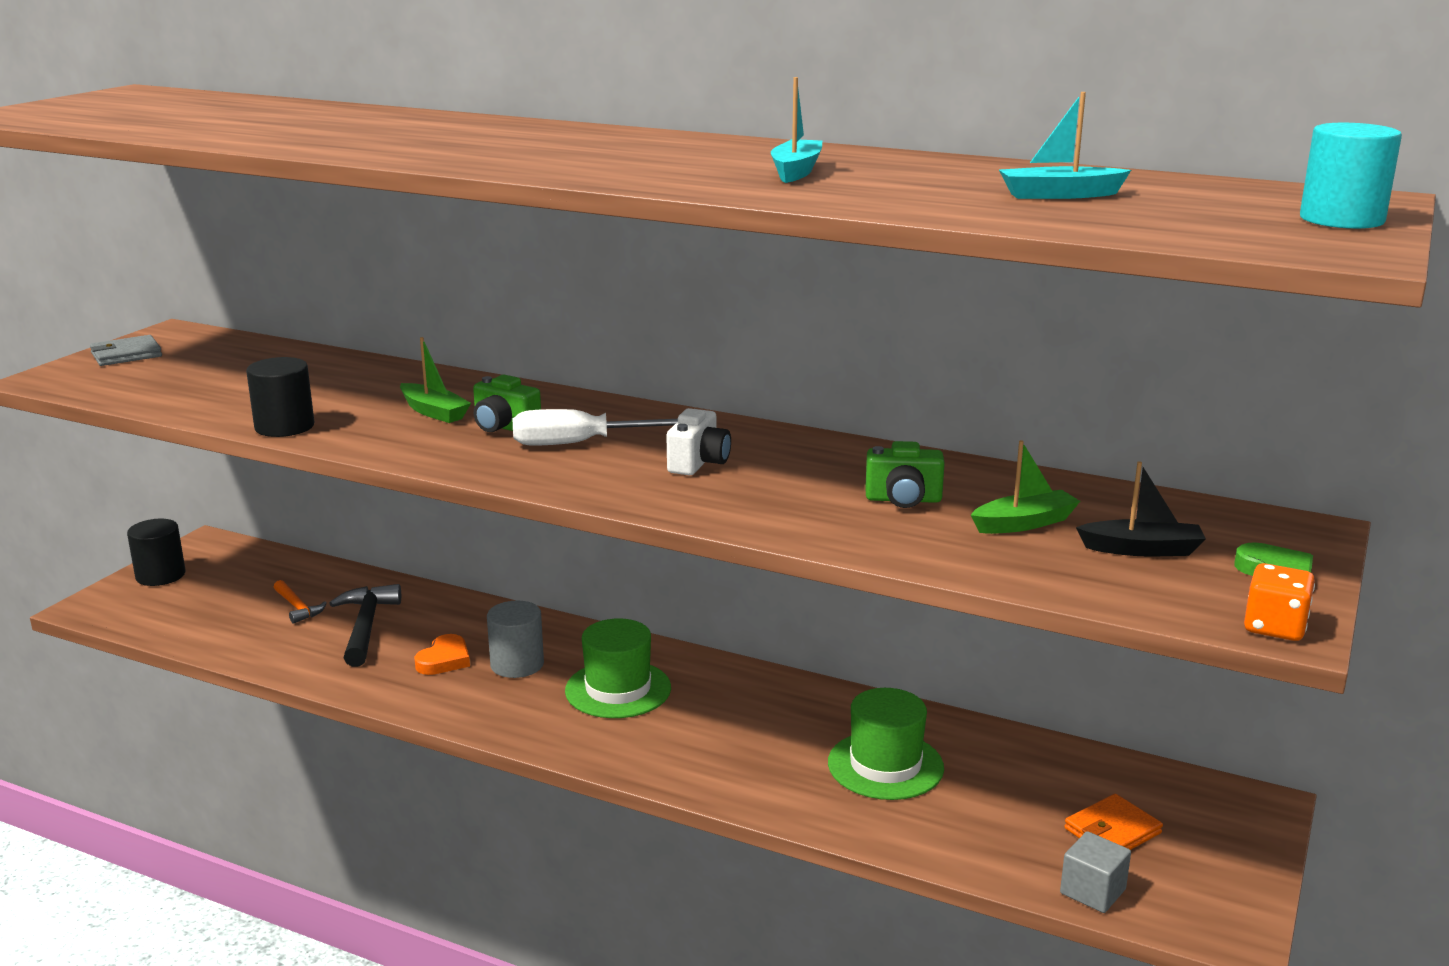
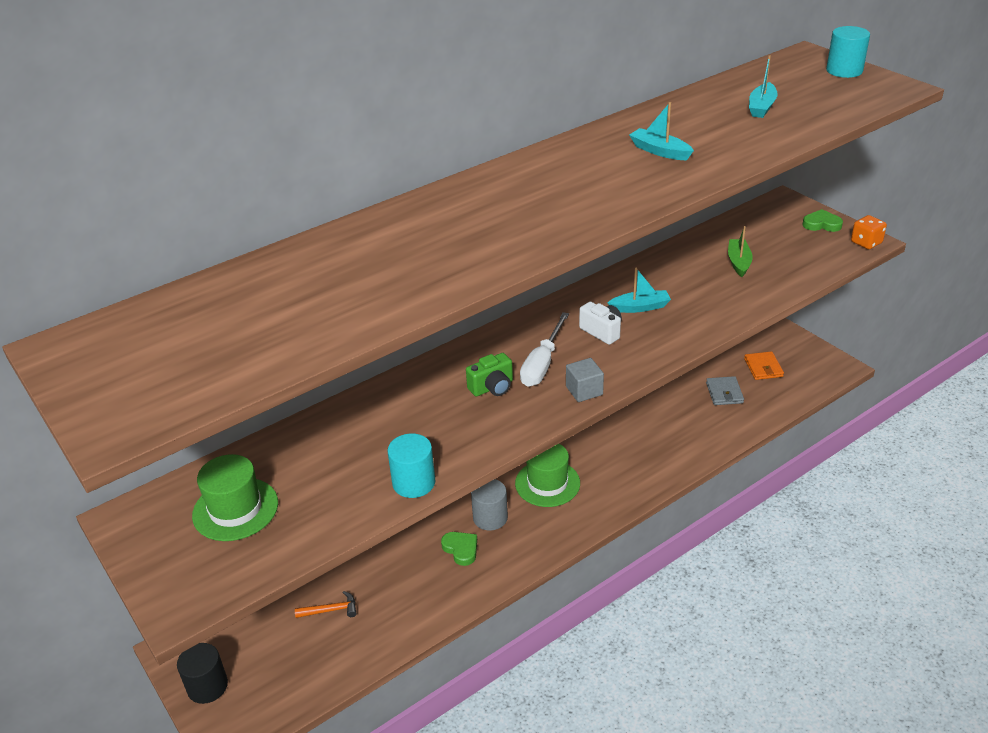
camera: 60 degrees left, 15 degrees up
grey wallet [90,335,162,366] -> grey wallet moved to [706,376,744,405]
black cylinder [246,357,314,437] -> turquoise cylinder [387,433,436,498]
black hammer [329,584,401,667] -> none
green boat [400,337,471,423] -> none
orange heart [415,634,470,675] -> green heart [441,532,477,566]
green hat [828,688,944,800] -> green hat moved to [192,454,278,541]
green camera [865,441,945,508] -> none
grey cube [1060,831,1131,913] -> grey cube moved to [566,358,604,402]
black boat [1076,461,1206,556] -> none
none -> turquoise boat [608,268,671,313]

